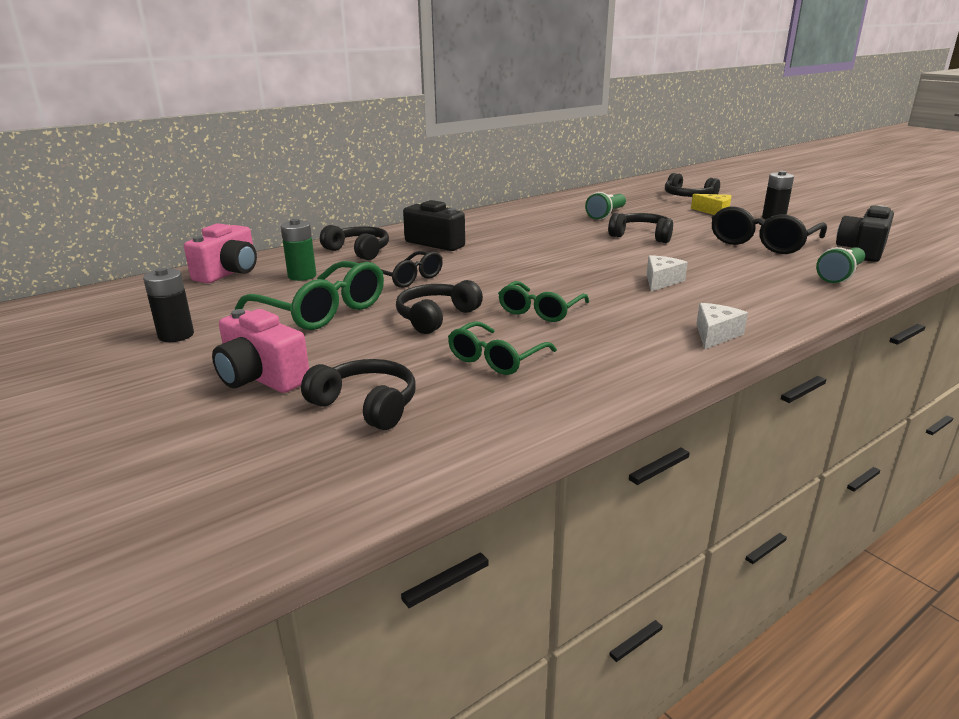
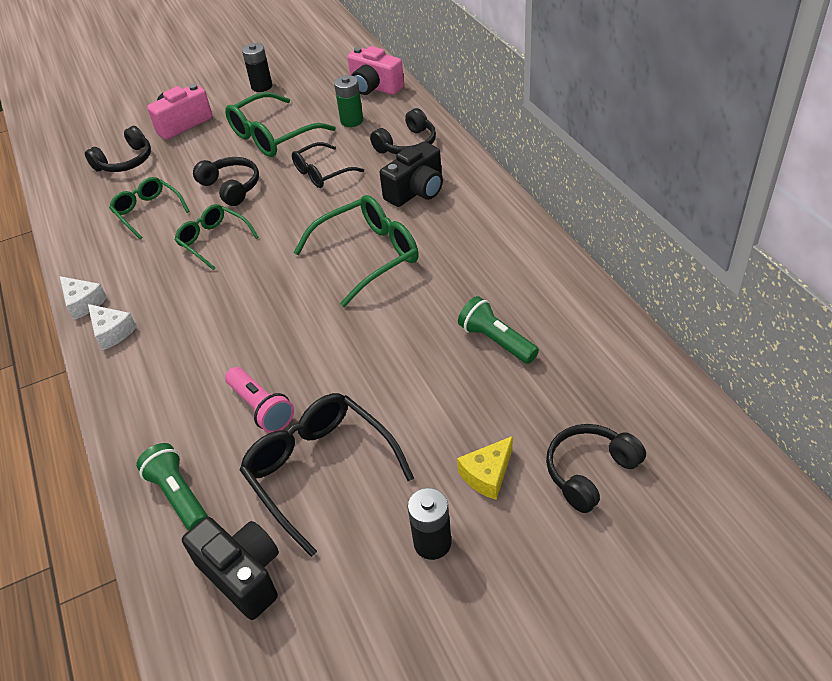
camera: 105 degrees right, 20 degrees up
black headphones [608,213,673,243] -> none
white cheese [647,255,688,291] -> white cheese moved to [60,276,107,320]
none -> pink flashlight [225,367,294,433]
none -> green glasses [293,195,419,307]

